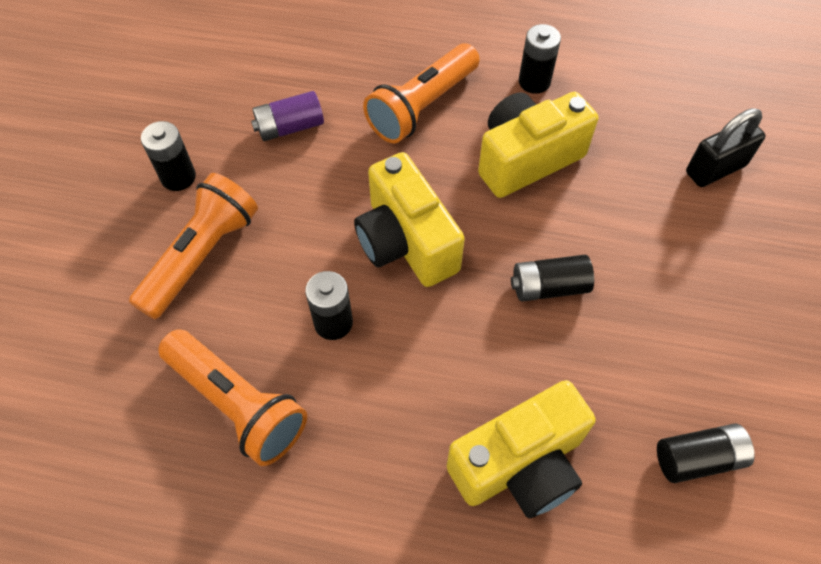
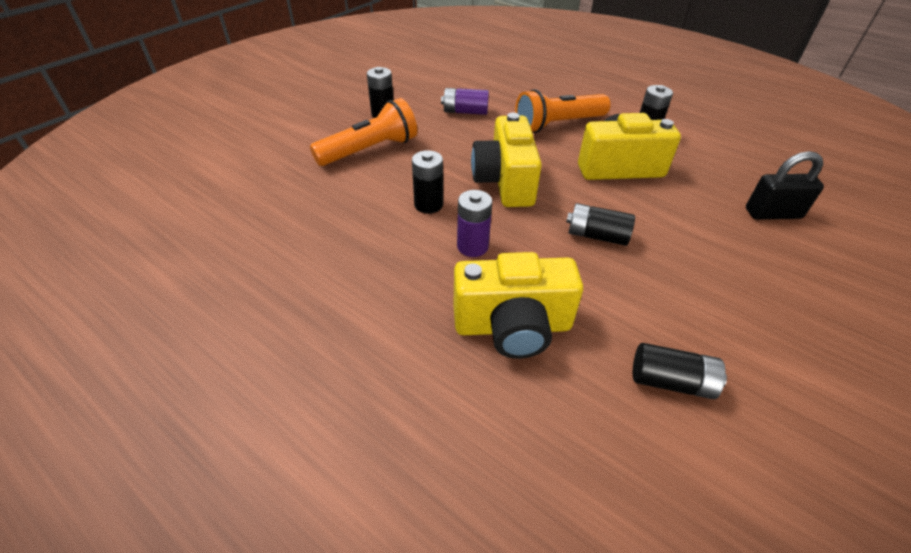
camera: 25 degrees right, 15 degrees down
orange flashlight [158,329,307,466] -> none
none -> purple battery [457,190,492,257]

